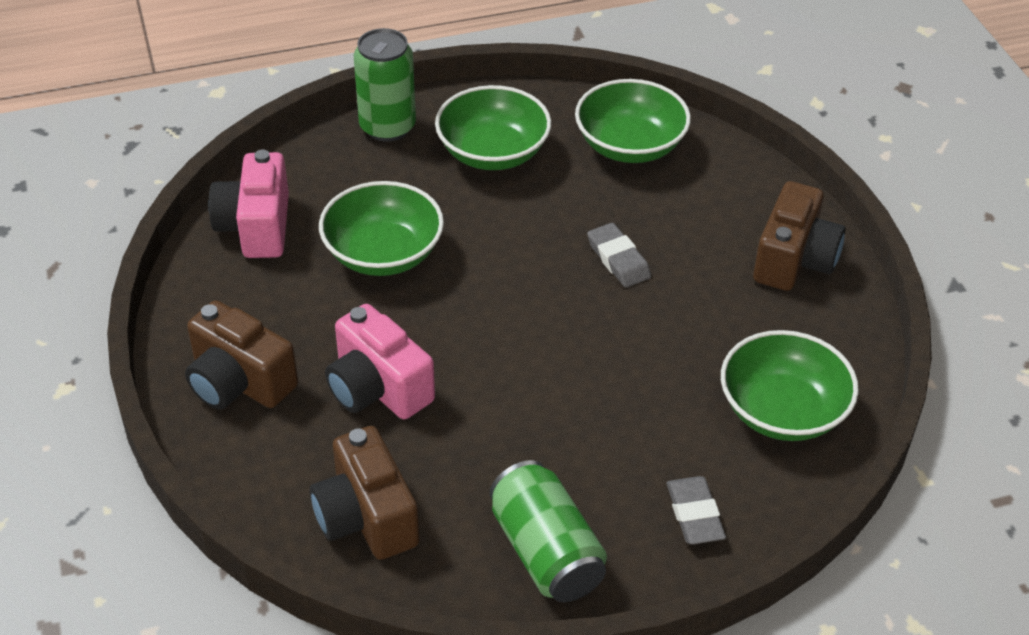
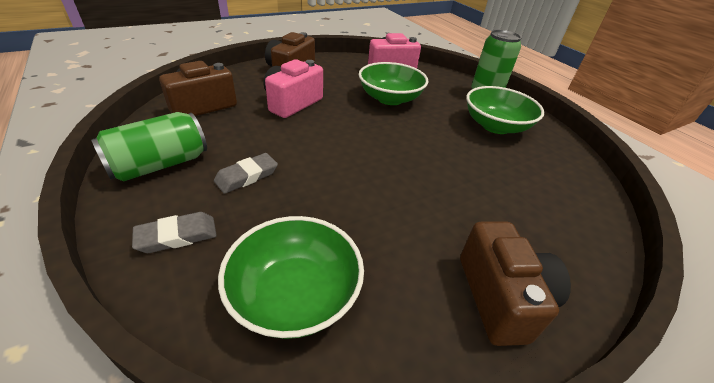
camera: 75 degrees right, 5 degrees down
green bowl [575,79,691,163] -> none
grey eraser [587,223,651,288] -> grey eraser moved to [214,153,278,194]
brown camera [753,181,846,291] -> brown camera turned 105 degrees counterclockwise [460,221,571,346]

